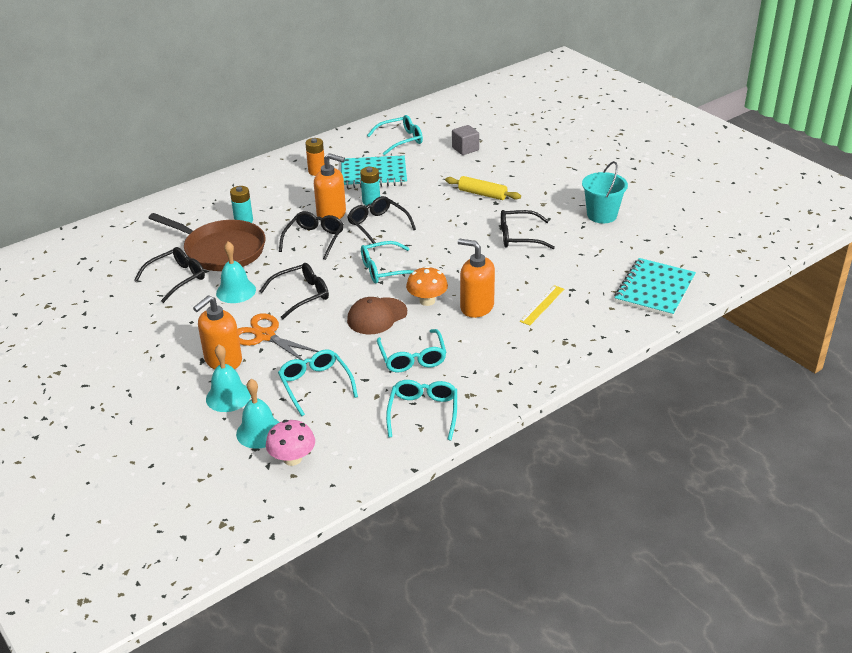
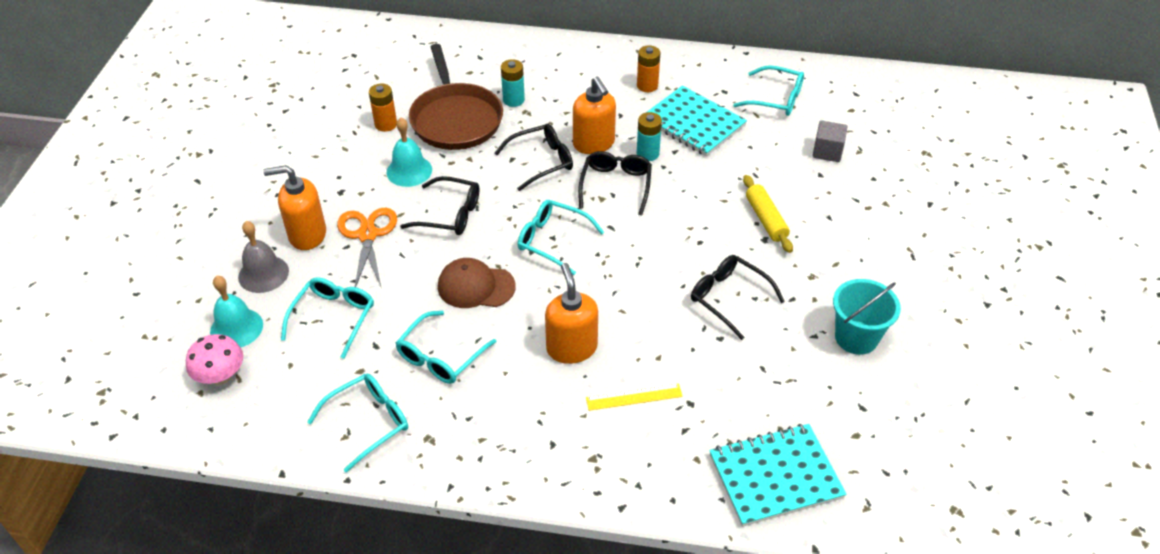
camera: 45 degrees right, 10 degrees up
black glasses [134,247,205,303] -> orange battery [369,84,397,132]
turquoise bell [206,344,251,412] -> grey bell [238,221,289,293]
orange mushroom [406,266,448,306] -> none

